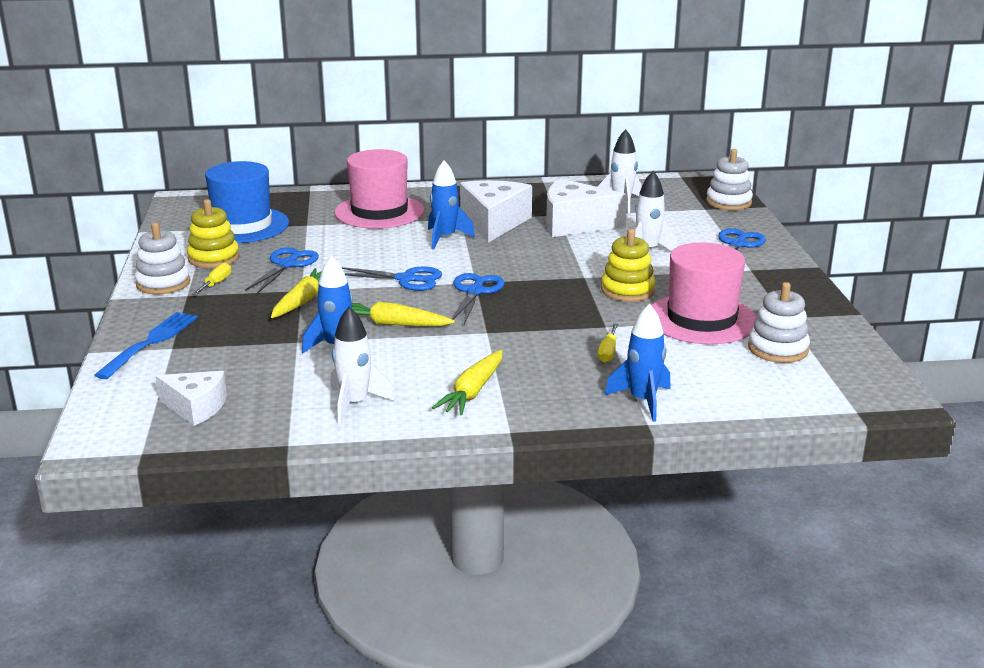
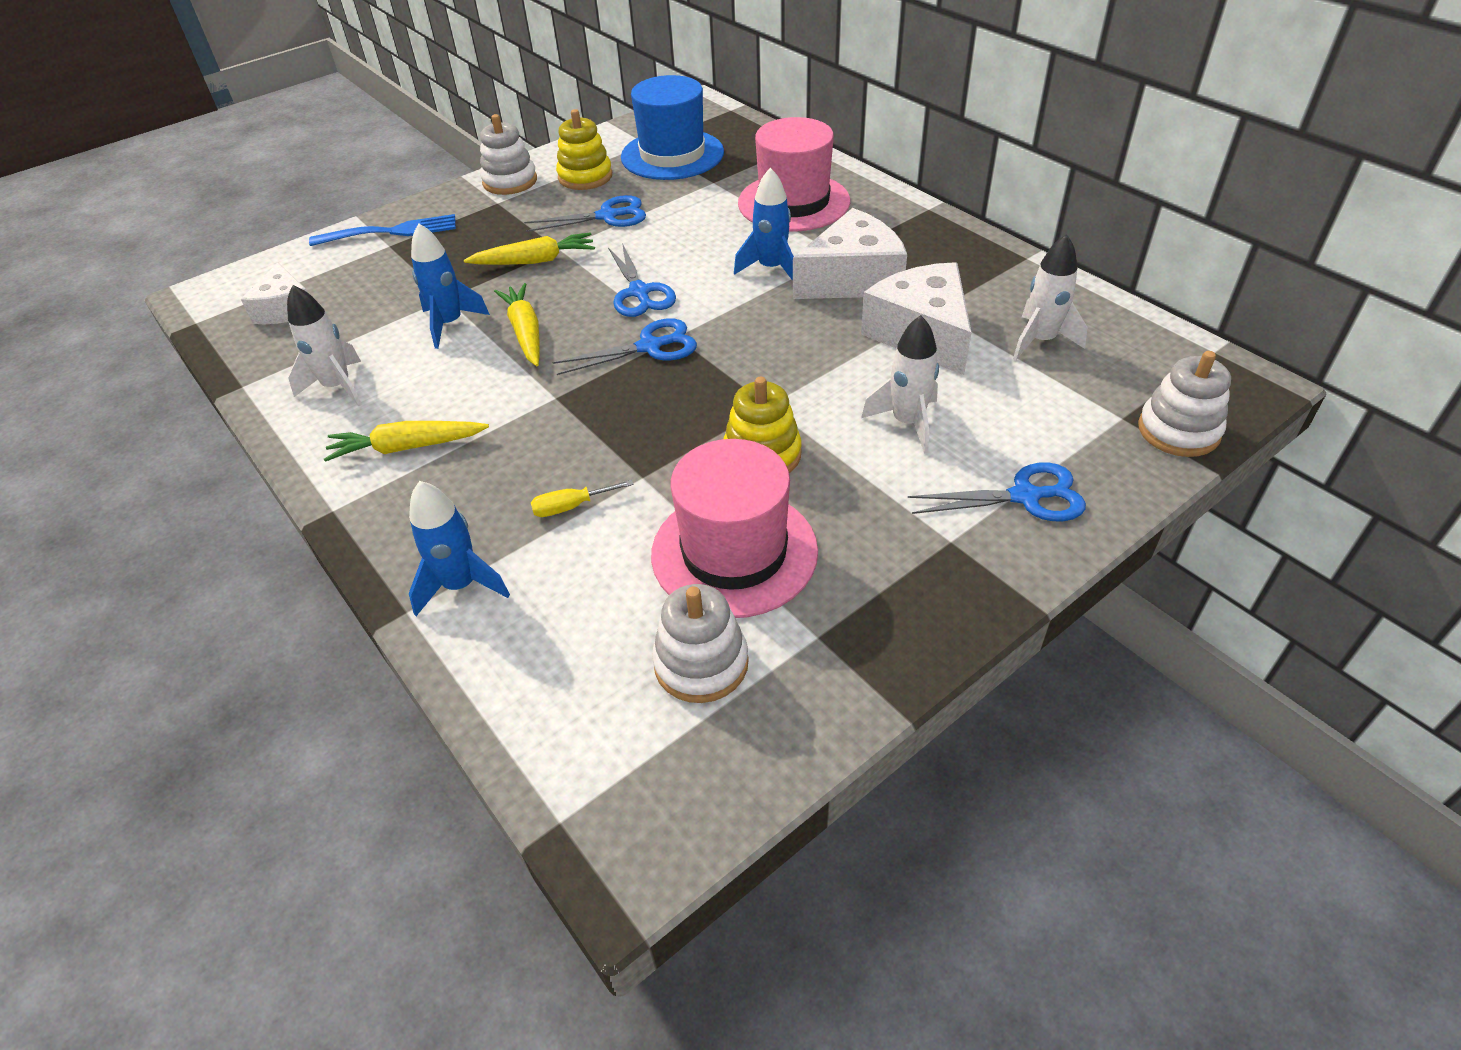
camera: 60 degrees right, 20 degrees up
yellow screwdriver [192,263,231,295] -> none

